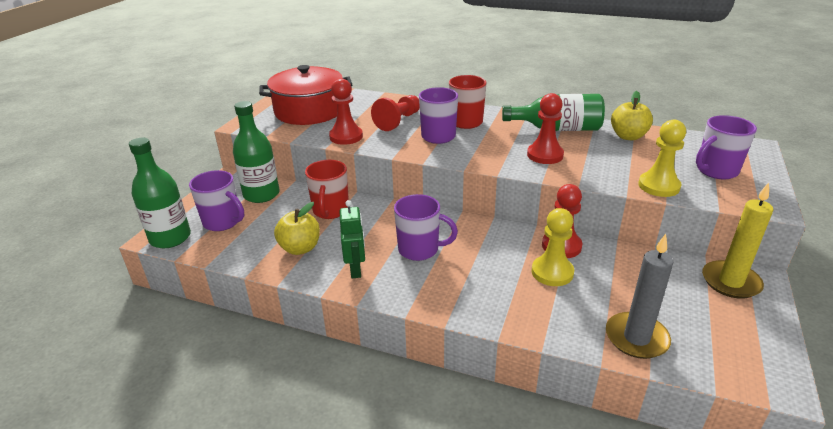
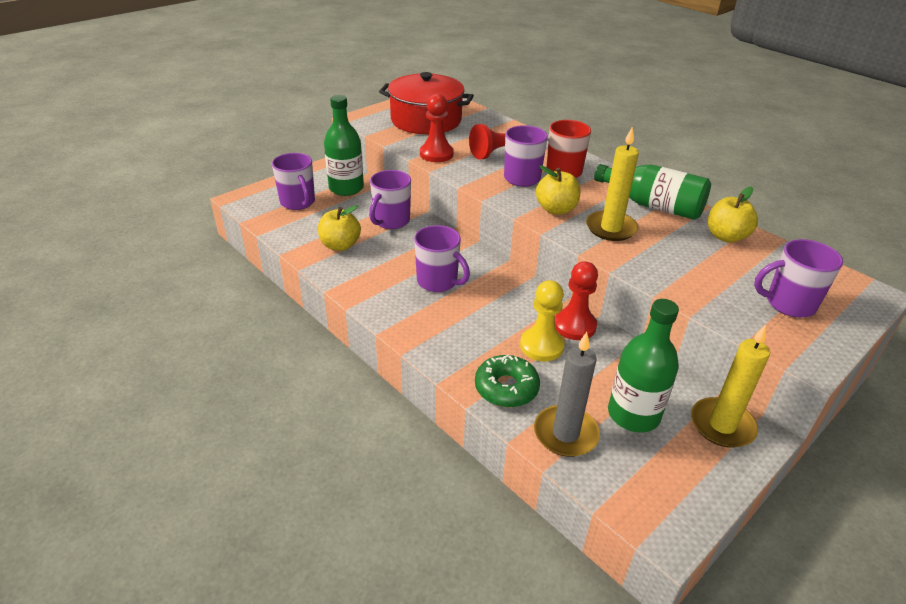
camera: 25 degrees right, 5 degrees up
green bottle [129,138,191,248] -> green bottle moved to [608,299,679,432]
red mug [305,160,349,219] -> purple mug [369,170,411,229]
green robot [339,200,365,278] -> none
red pawn [527,93,564,164] -> yellow candle [586,127,639,241]
yellow pawn [638,120,686,197] -> none
none -> green donut [475,355,540,408]
none -> yellow apple [536,165,580,215]

